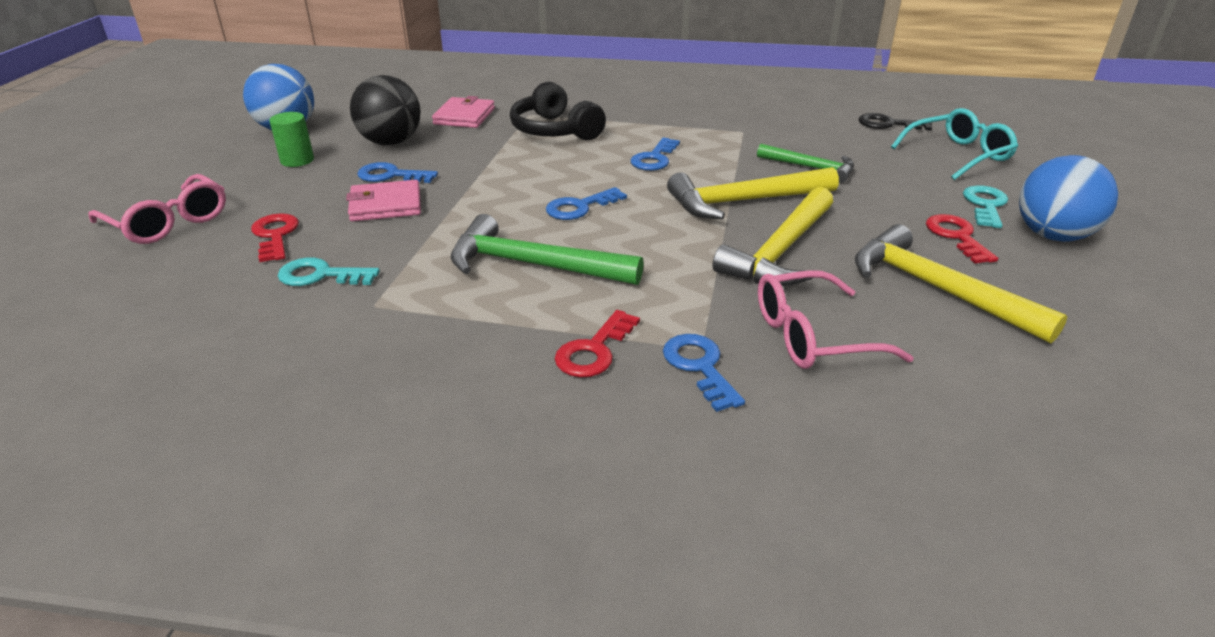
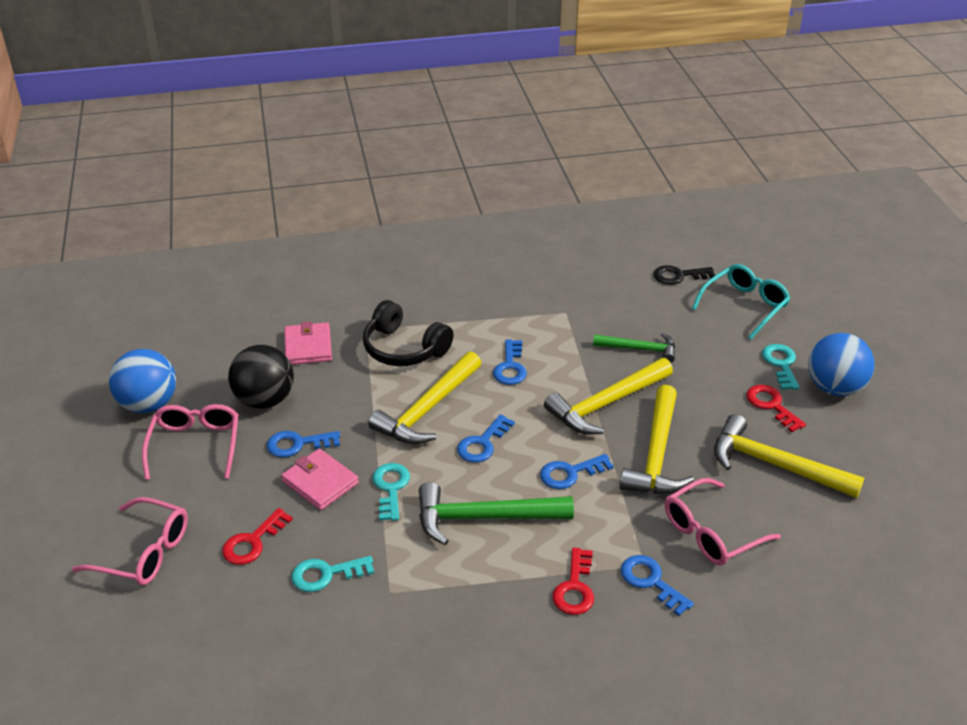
camera: 20 degrees left, 5 degrees up
red key [251,213,299,262] -> red key turned 105 degrees counterclockwise [222,508,293,565]
green cylinder [269,112,314,167] -> pink glasses [142,404,239,480]
pink wallet [346,180,421,222] -> pink wallet turned 75 degrees clockwise [281,449,359,510]
none -> yellow hammer [368,351,482,444]
none -> turquoise key [372,463,410,521]
none -> blue key [540,454,614,489]

